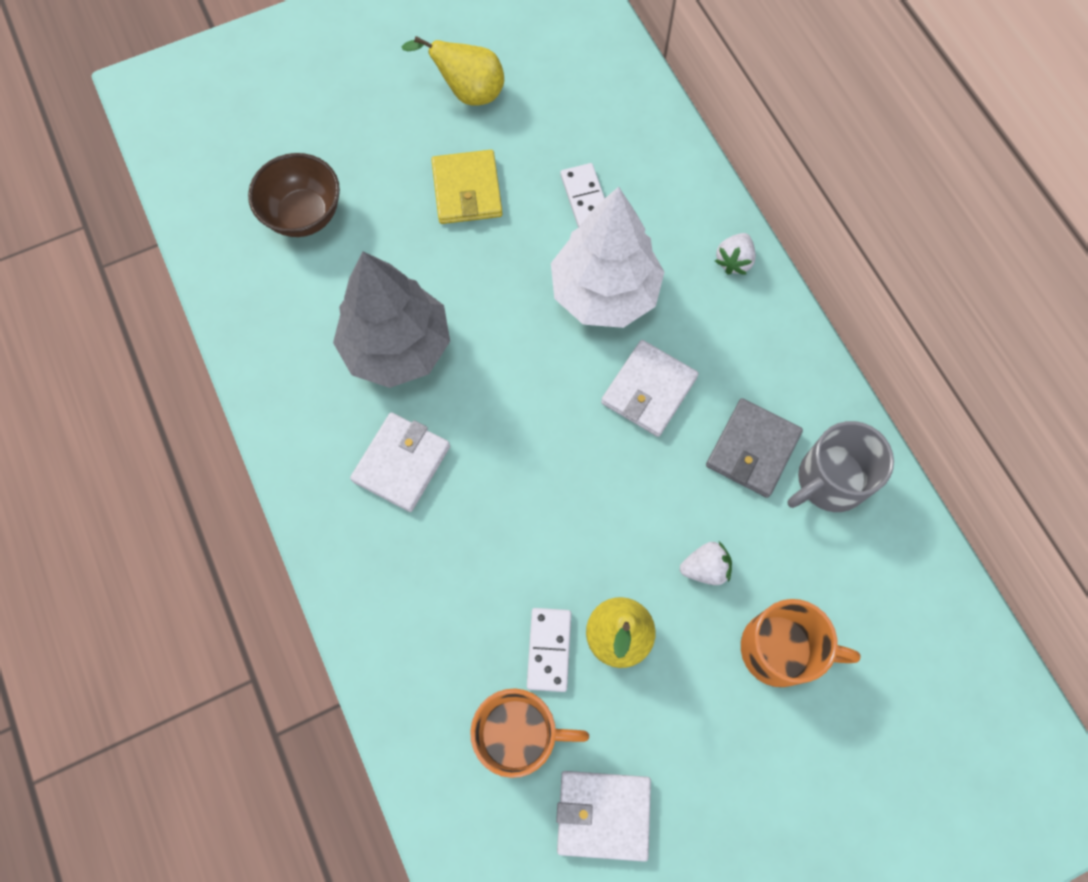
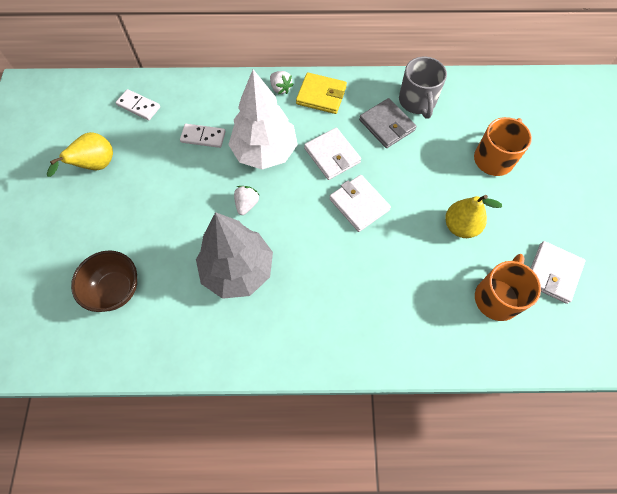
camera: 65 degrees left, 5 degrees down
white wallet [350,412,450,512] -> white wallet moved to [329,175,391,232]
yellow wallet [431,150,503,224] -> yellow wallet moved to [296,72,347,114]
white domino [527,608,571,692] -> white domino moved to [116,89,160,120]
white strawberry [680,542,732,585] -> white strawberry moved to [234,186,259,215]

